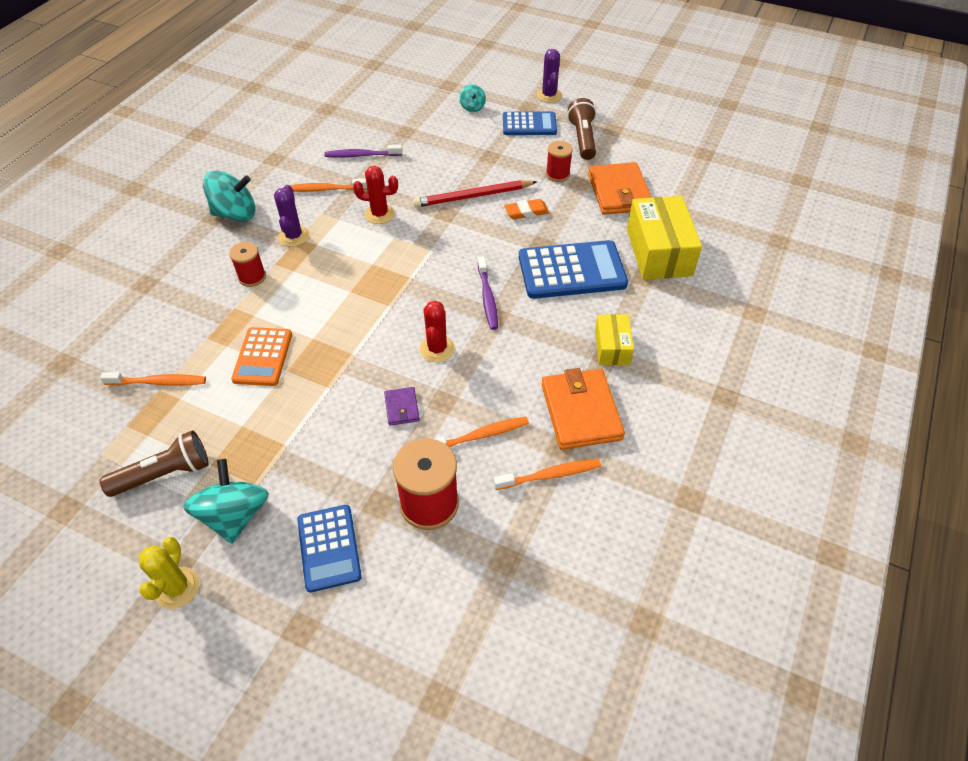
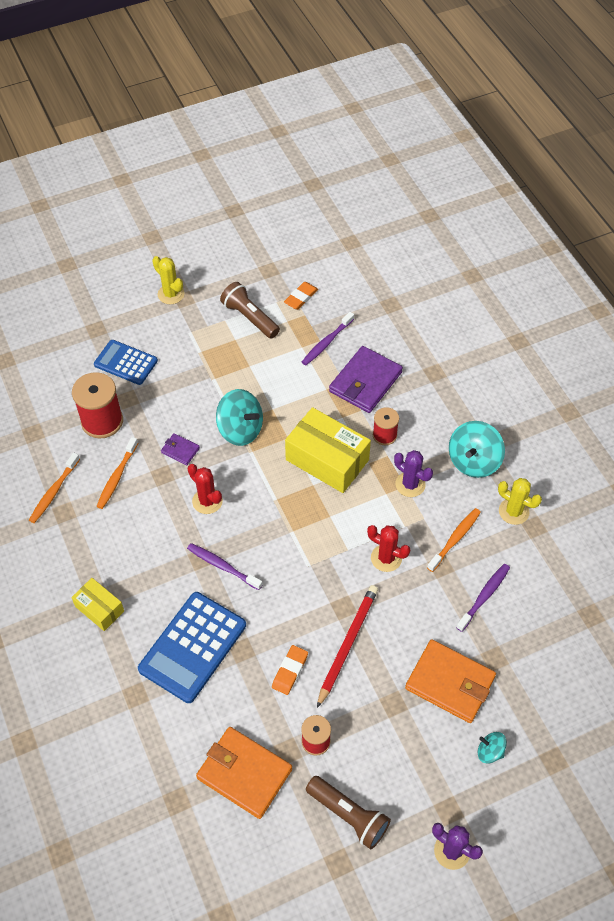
camera: 130 degrees right, 5 degrees up
orange toothbrush [100,372,206,386] -> purple toothbrush [302,312,354,365]
brown flashlight [100,430,209,497] -> brown flashlight turned 120 degrees clockwise [220,282,280,339]
turquoise spinning top [183,459,269,544] -> turquoise spinning top moved to [216,389,263,446]
orange calculator [231,327,292,386] -> none
red cactus [353,166,398,224] -> red cactus turned 75 degrees clockwise [367,525,410,572]
blue calculator [503,112,557,135] -> none
orange wallet [541,368,625,450] -> orange wallet moved to [405,639,496,723]
yellow box [627,196,702,280] -> yellow box moved to [285,407,371,493]
none -> orange eraser [284,282,318,310]
none -> purple wallet [329,346,403,413]
none -> yellow cactus [498,478,542,525]

